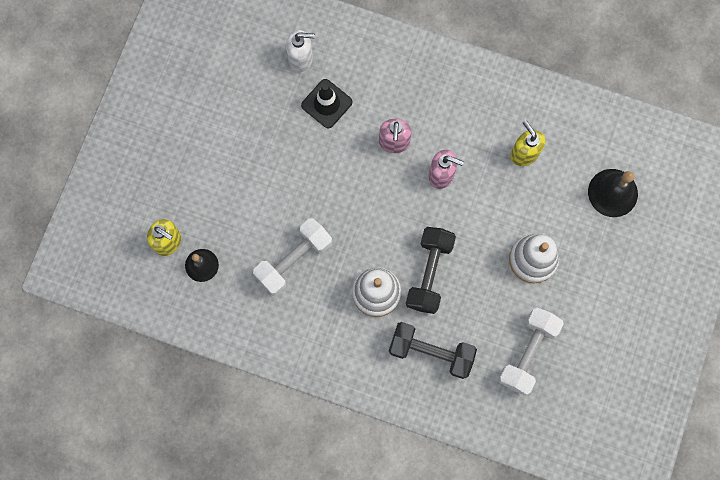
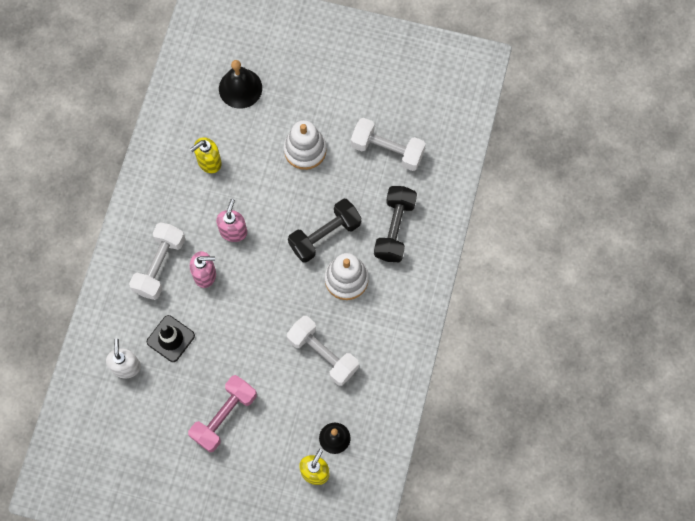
camera: 95 degrees left, 5 degrees down
black dumbbell [406,227,456,314] -> black dumbbell turned 45 degrees counterclockwise [288,199,361,263]
none -> white dumbbell [129,222,185,300]
none -> pink dumbbell [188,375,257,452]

